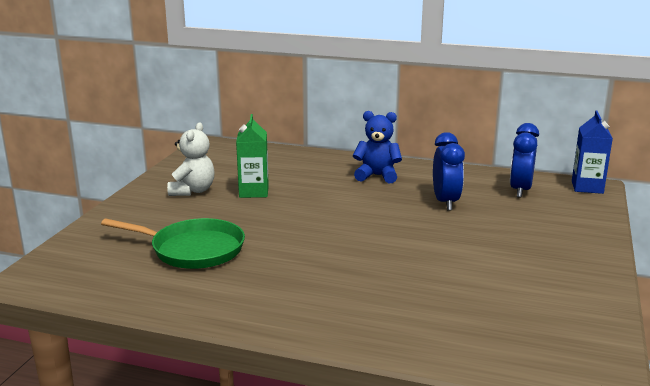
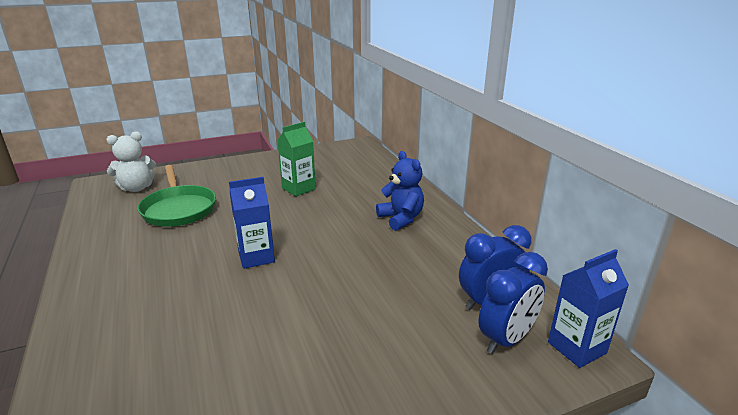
camera: 50 degrees right, 5 degrees up
white teddy bear [167,122,215,196] -> white teddy bear moved to [106,131,156,192]
blue clock [433,132,465,211] -> blue clock moved to [478,252,548,354]
none -> blue carton [229,177,275,269]

